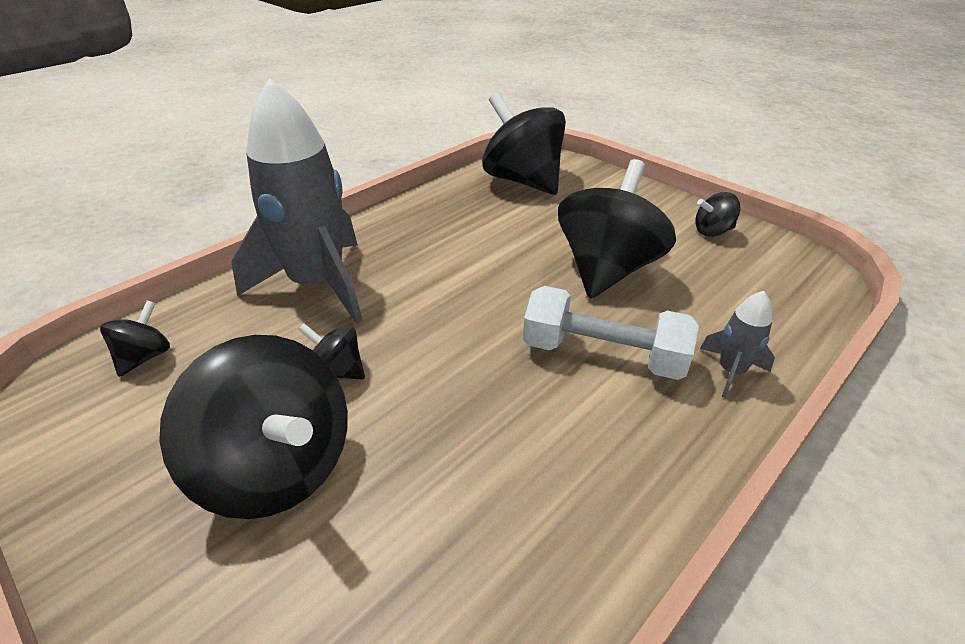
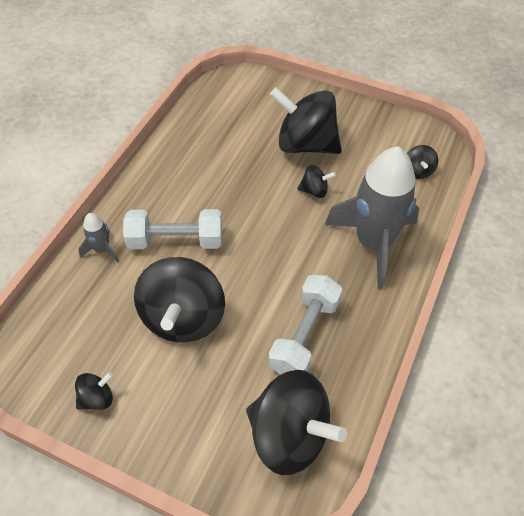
camera: 160 degrees right, 15 degrees up
none -> white dumbbell [268,275,342,375]

